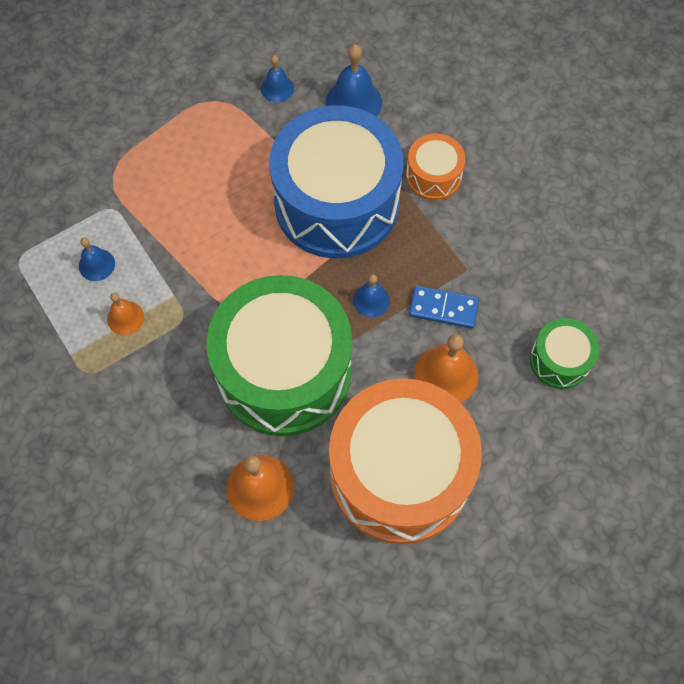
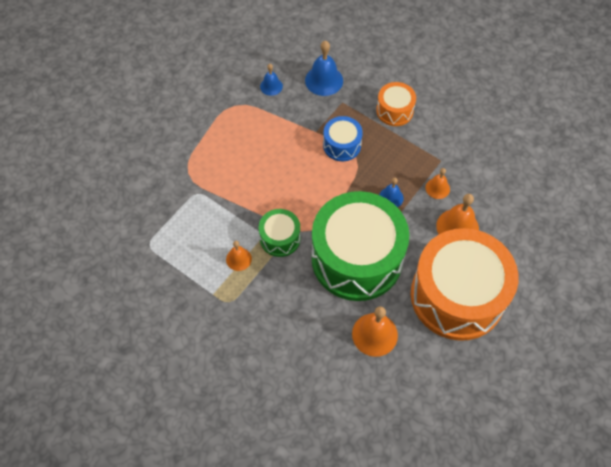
camera: 20 degrees left, 5 degrees down
blue bell [79,237,115,281] -> none
blue drum [269,106,403,258] -> blue drum [323,116,363,161], size x0.45
blue domino [409,286,479,329] -> orange bell [426,168,450,199]
green drum [530,318,599,389] -> green drum moved to [259,209,300,257]

